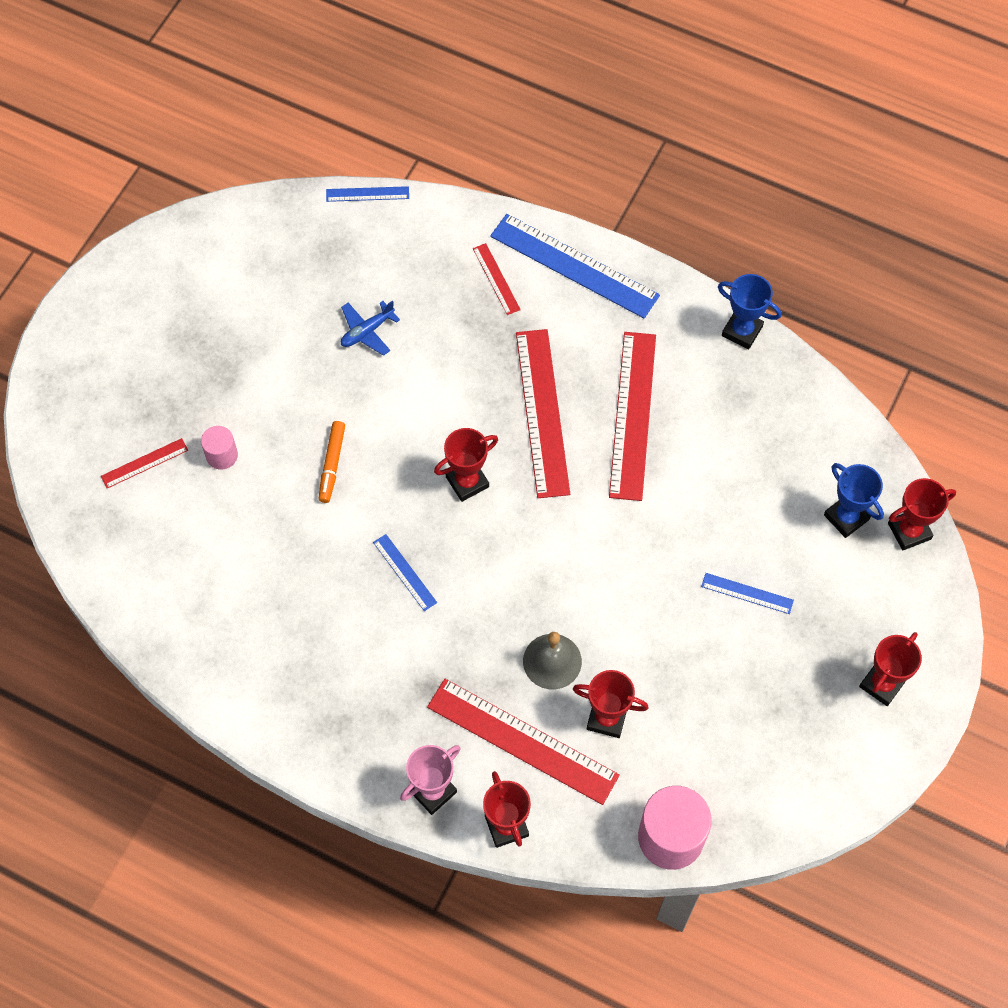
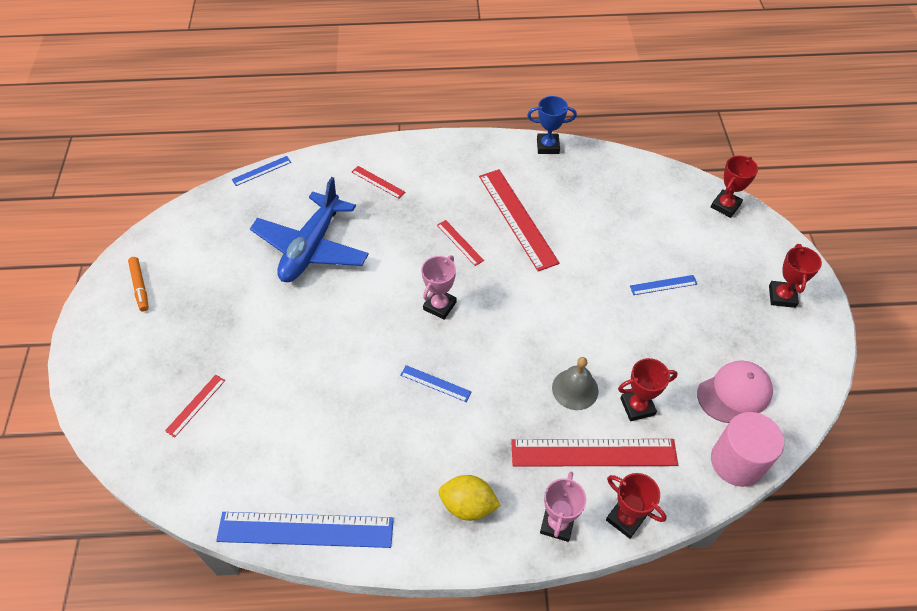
camera: 30 degrees left, 10 degrees down
pink cylinder [201,426,238,470] -> none
orange marker [318,421,345,503] -> orange marker moved to [128,257,149,312]
blue plane [341,300,400,356] -> blue plane [250,177,369,282], size x2.32
red trophy [434,428,498,502] -> pink trophy [421,255,457,320]
blue ruler [490,214,660,318] -> blue ruler moved to [216,512,394,548]
red ruler [516,329,570,498] -> red ruler [437,220,484,266], size x0.47
blue trophy [824,463,884,538] -> none
none -> yellow lemon [439,475,501,521]
none -> pink cap [697,360,773,423]

